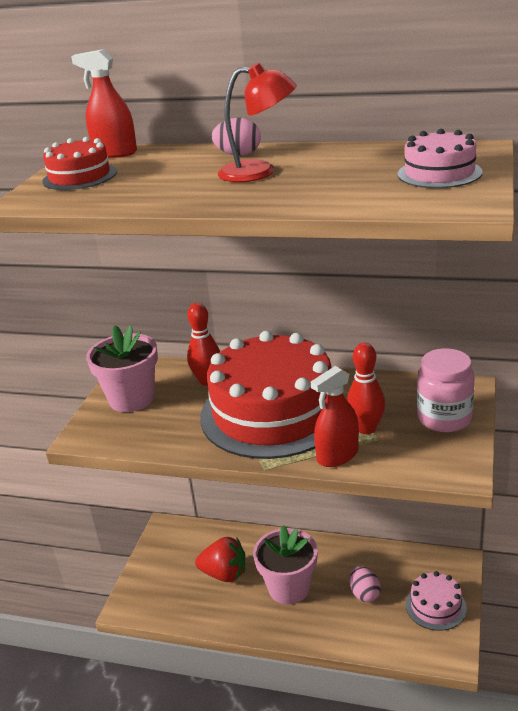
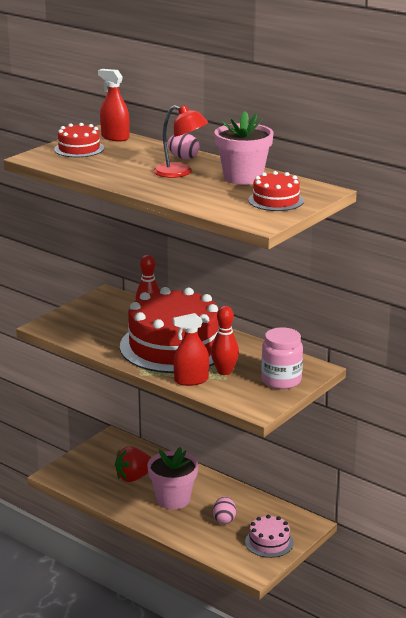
camera: 20 degrees right, 5 degrees down
pink flower pot [86,325,158,412] -> pink flower pot moved to [215,111,274,185]
red strawberry [195,537,245,582] -> red strawberry turned 120 degrees clockwise [115,446,152,482]
pink cake [398,129,483,188] -> red cake [248,171,304,211]

